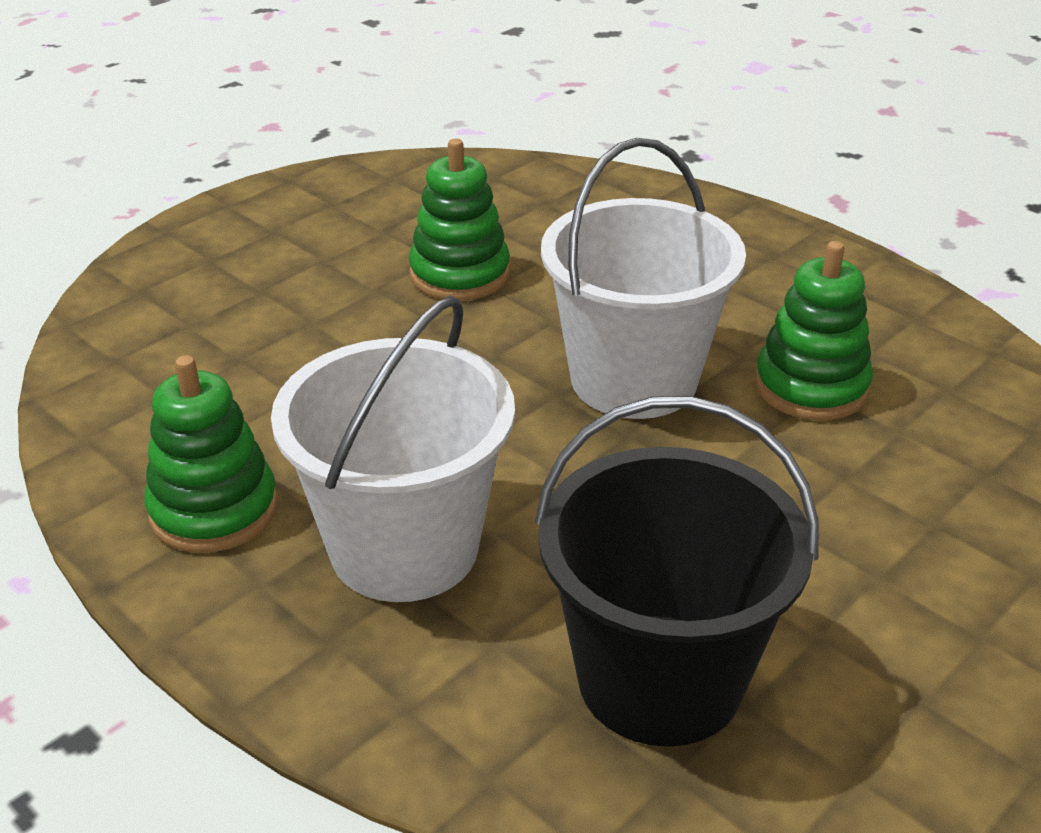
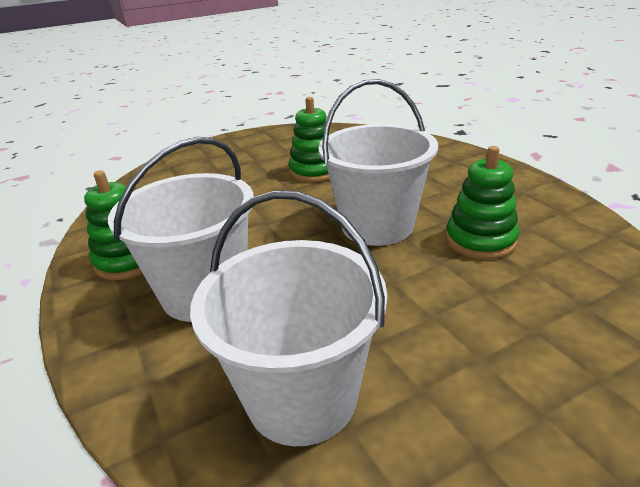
camera: 20 degrees right, 5 degrees down
black bucket [535,396,819,747] -> white bucket [190,191,387,446]

